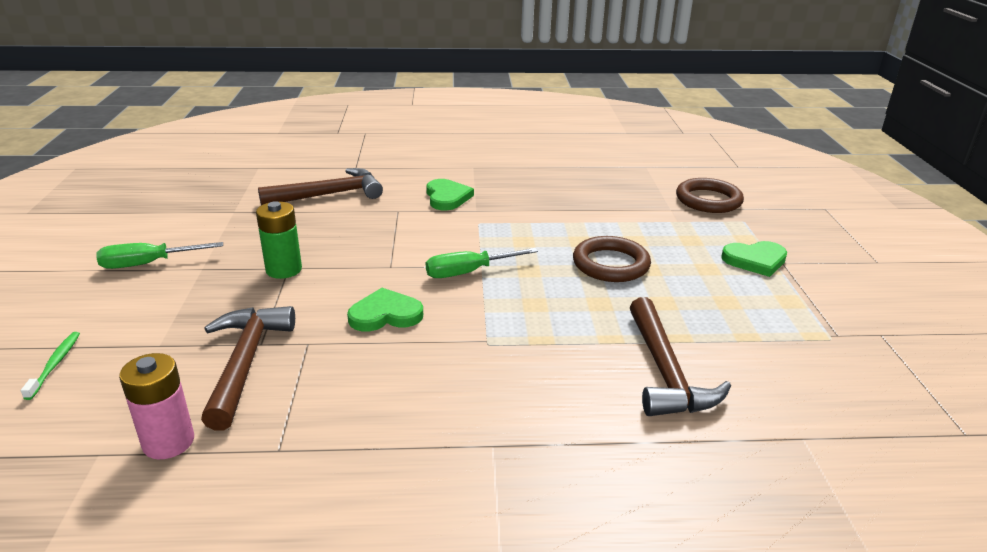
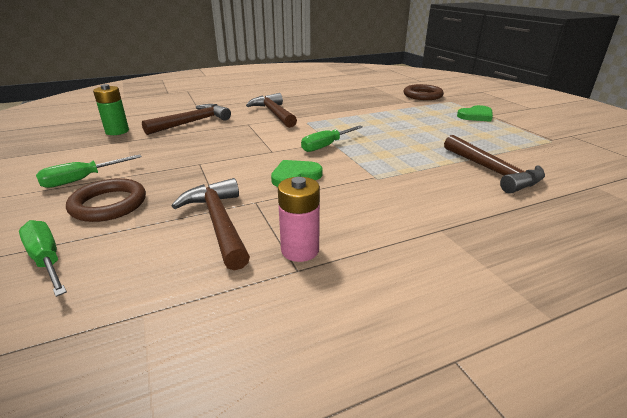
camera: 20 degrees left, 0 degrees up
green toothbrush [21,332,80,400] -> green screwdriver [19,220,67,297]
pink battery [119,353,194,459] -> pink battery moved to [278,177,320,262]
green battery [256,201,302,279] -> green battery moved to [93,84,129,135]
green heart [426,179,474,210] -> brown hammer [246,93,297,128]
brown ring [573,236,651,282] -> brown ring moved to [66,178,146,222]

